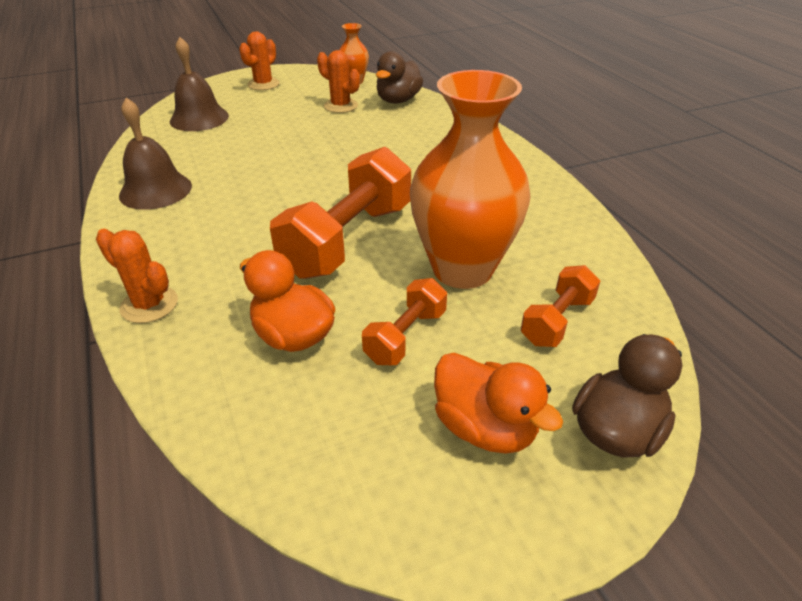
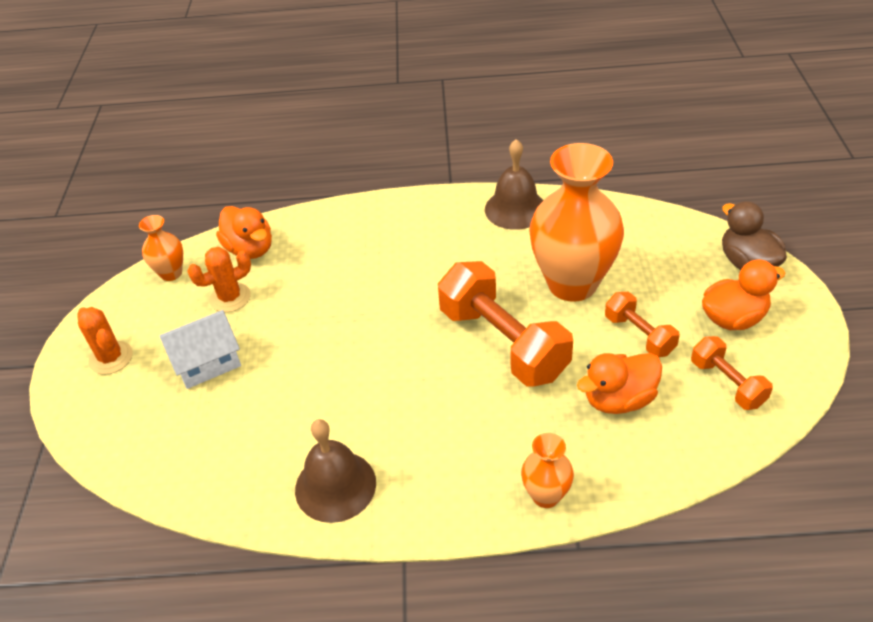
camera: 65 degrees left, 5 degrees up
orange cactus [96,229,178,323] -> orange vase [521,433,574,508]
brown bell [170,37,229,131] -> brown bell moved to [485,139,543,230]
brown duck [376,51,423,104] -> orange duck [216,206,272,259]
orange dumbbell [521,265,600,347] -> orange dumbbell moved to [691,336,773,410]
none -> white house [159,310,241,389]

